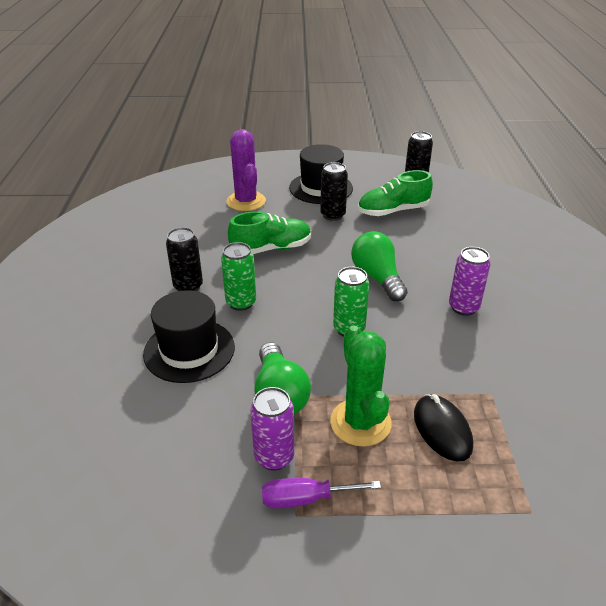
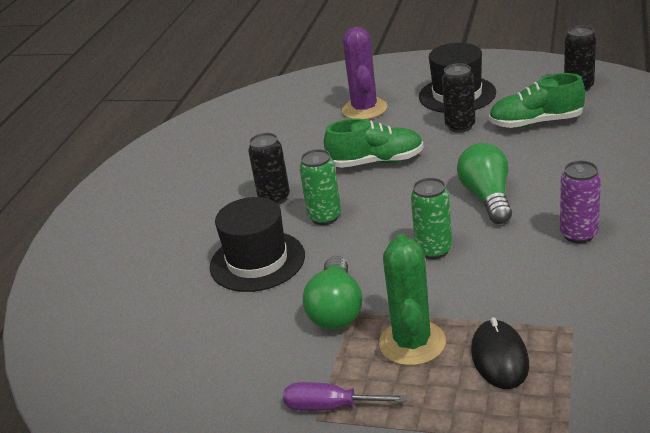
camera: 20 degrees right, 5 degrees down
purple can [250,387,294,470] -> none

